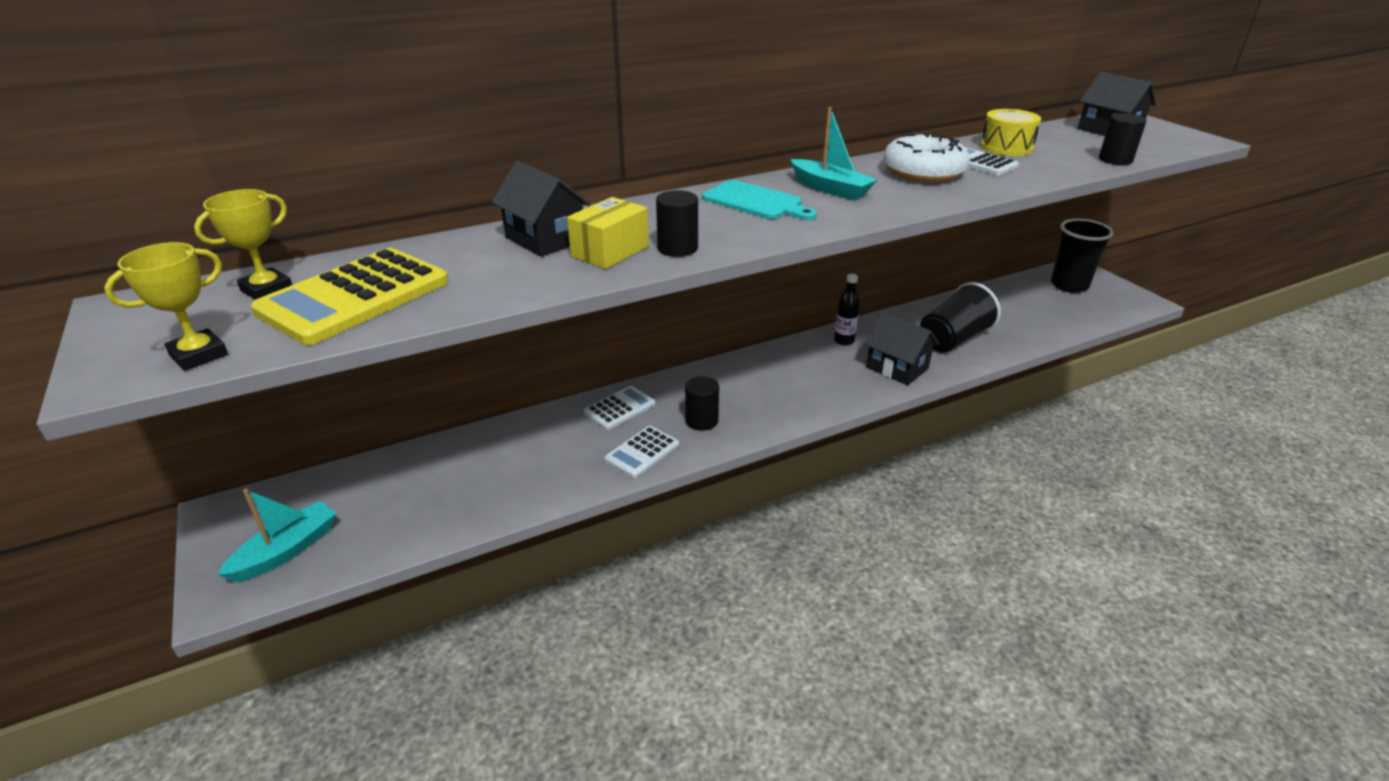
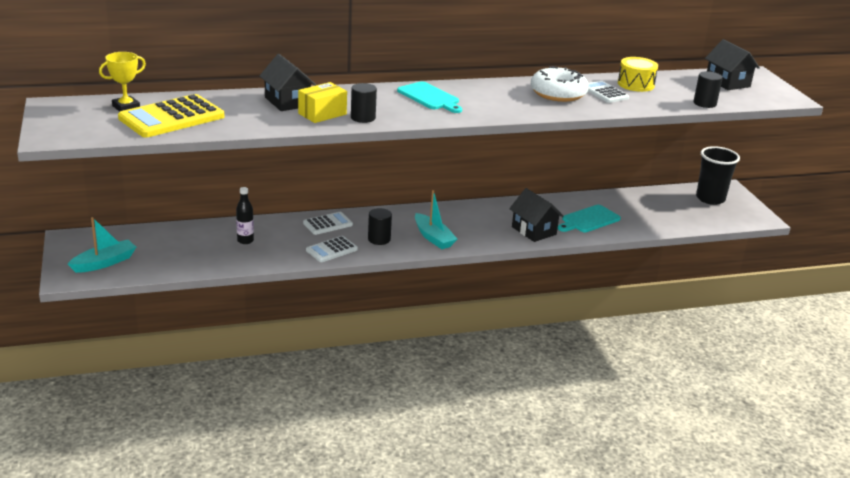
camera: 10 degrees right, 5 degrees down
yellow trophy [104,242,228,371] -> none
turquoise boat [791,107,877,200] -> turquoise boat moved to [415,190,457,249]
black bottle [834,274,860,346] -> black bottle moved to [236,187,254,244]
black cup [920,282,1001,352] -> turquoise cutting board [558,205,621,232]

